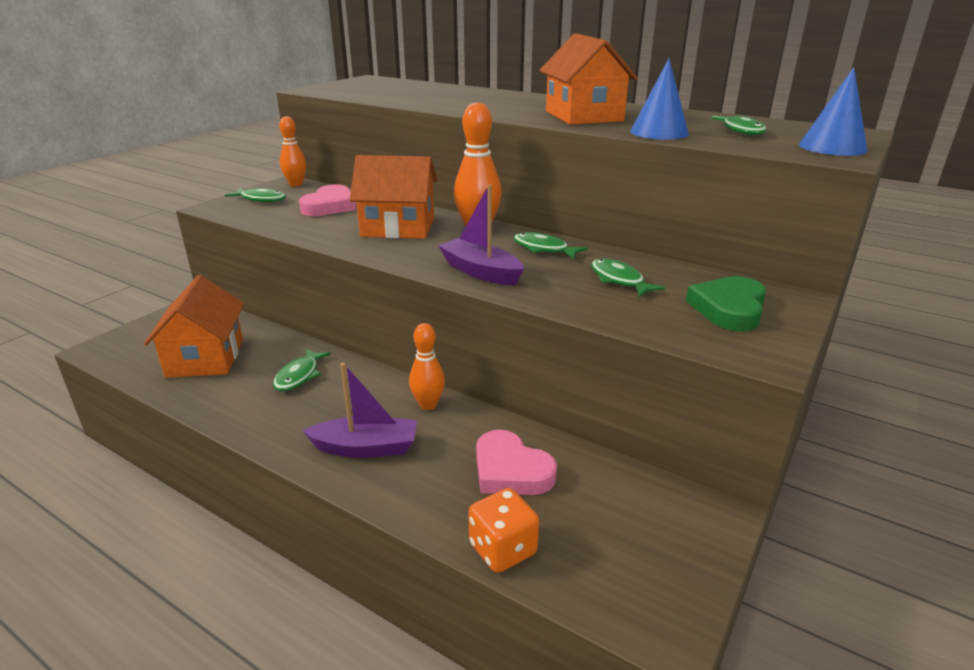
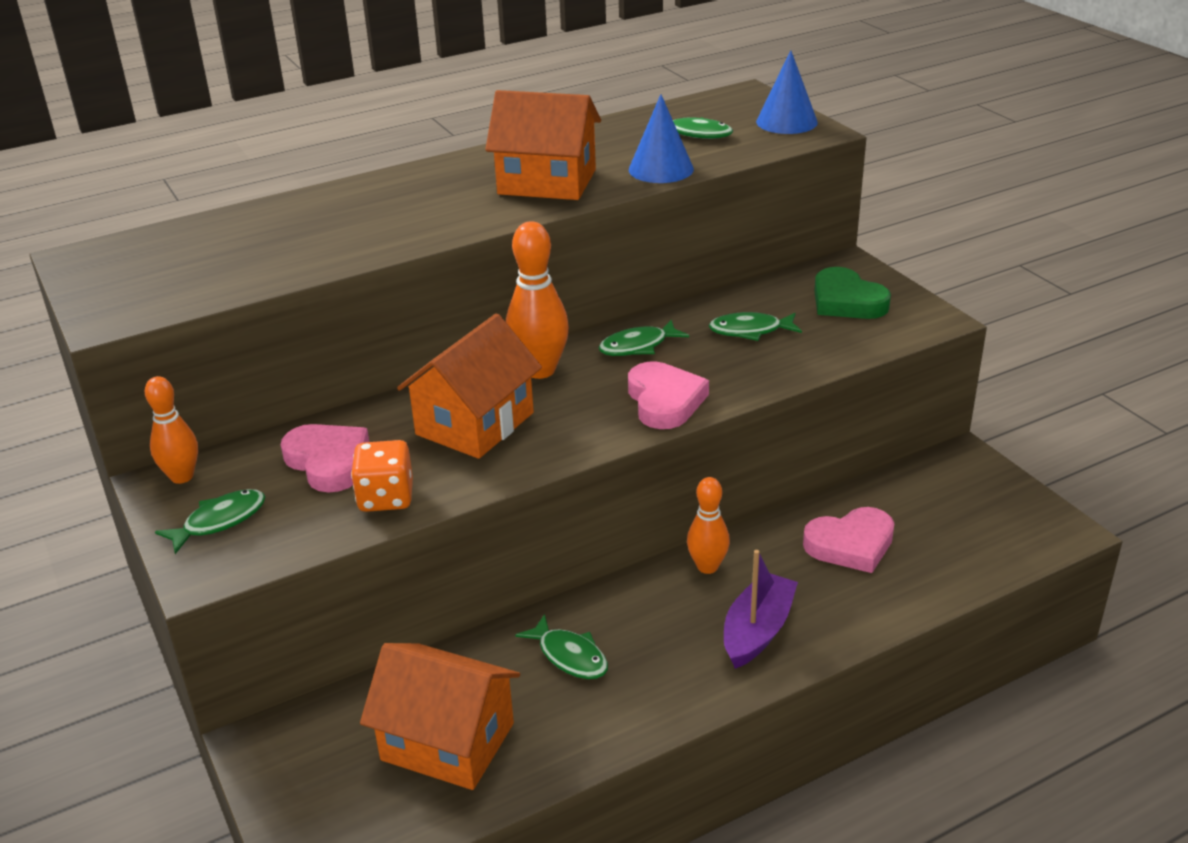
camera: 60 degrees left, 5 degrees up
purple boat [438,184,524,285] -> pink heart [628,361,709,429]
orange dice [468,488,539,573] -> orange dice moved to [351,440,413,512]

